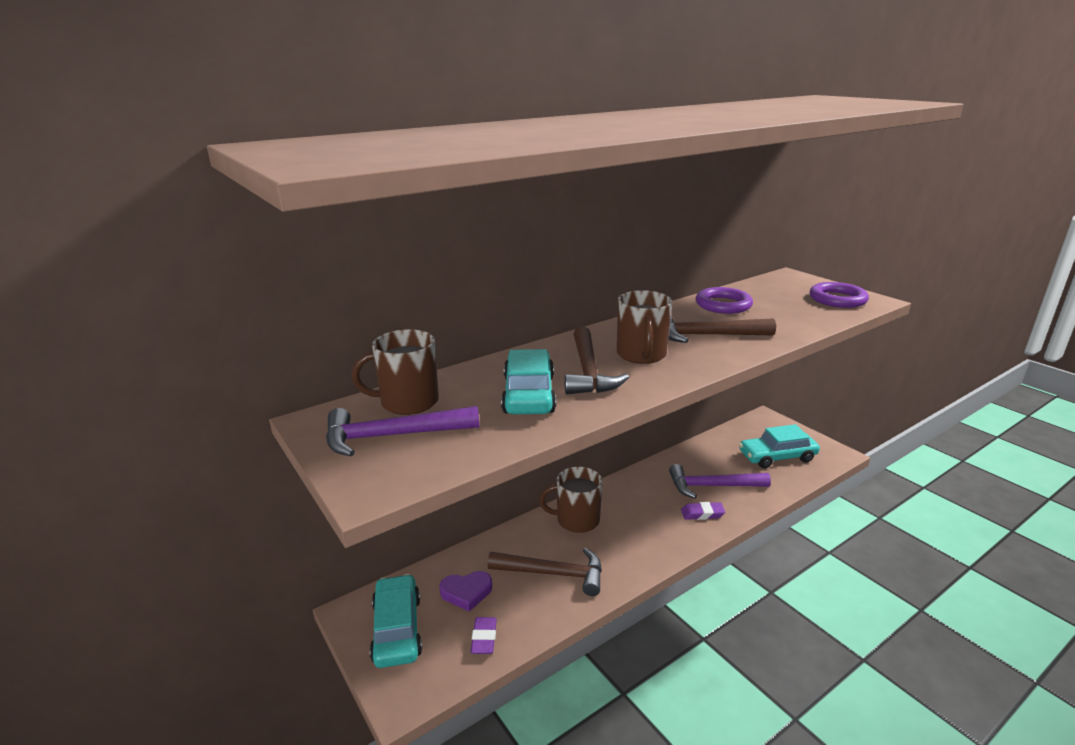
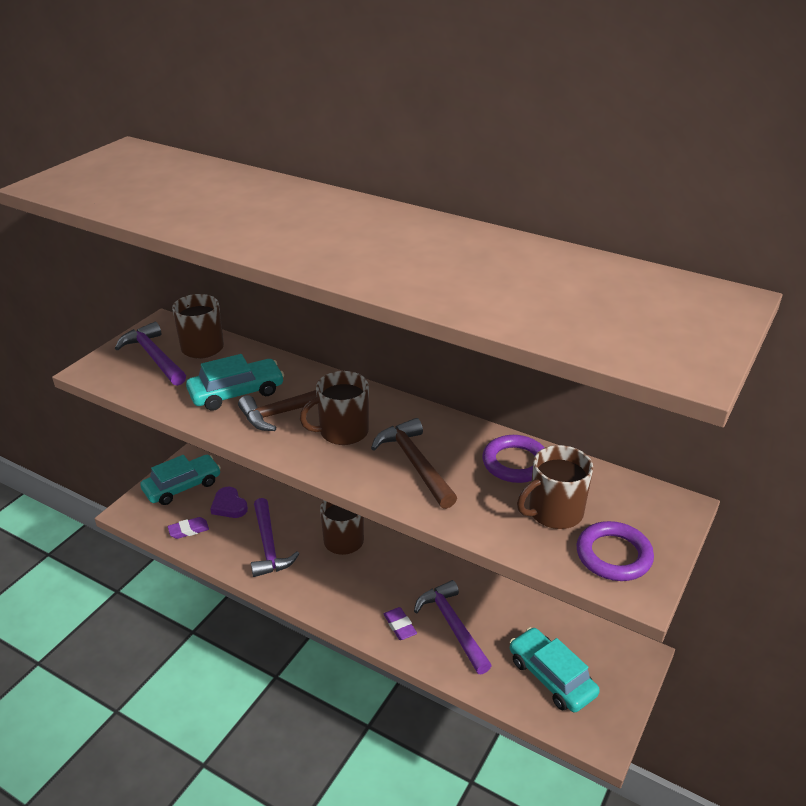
camera: 65 degrees right, 10 degrees up
brown hammer [488,548,602,596] -> purple hammer [251,498,300,577]
none -> brown mug [517,445,593,529]

